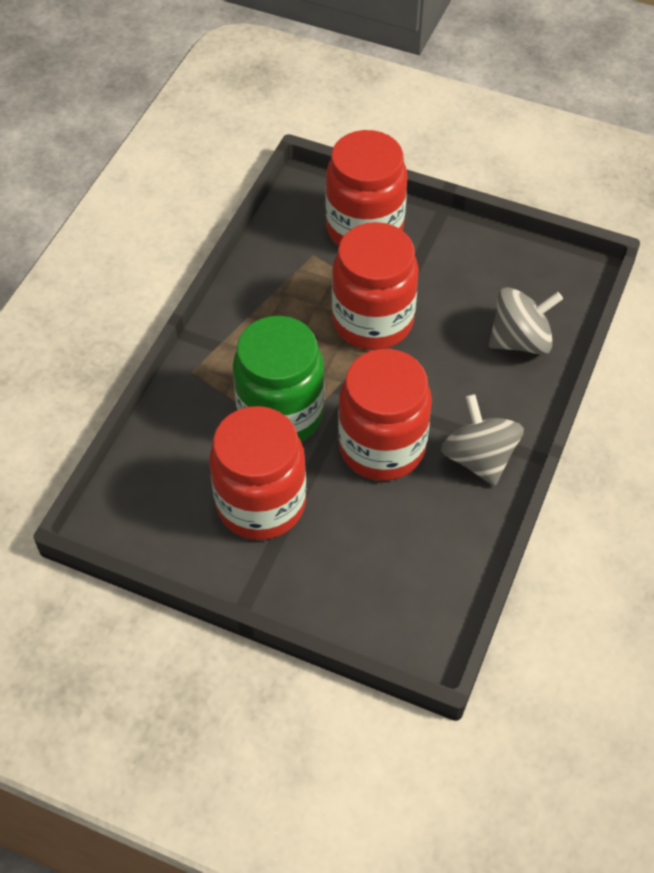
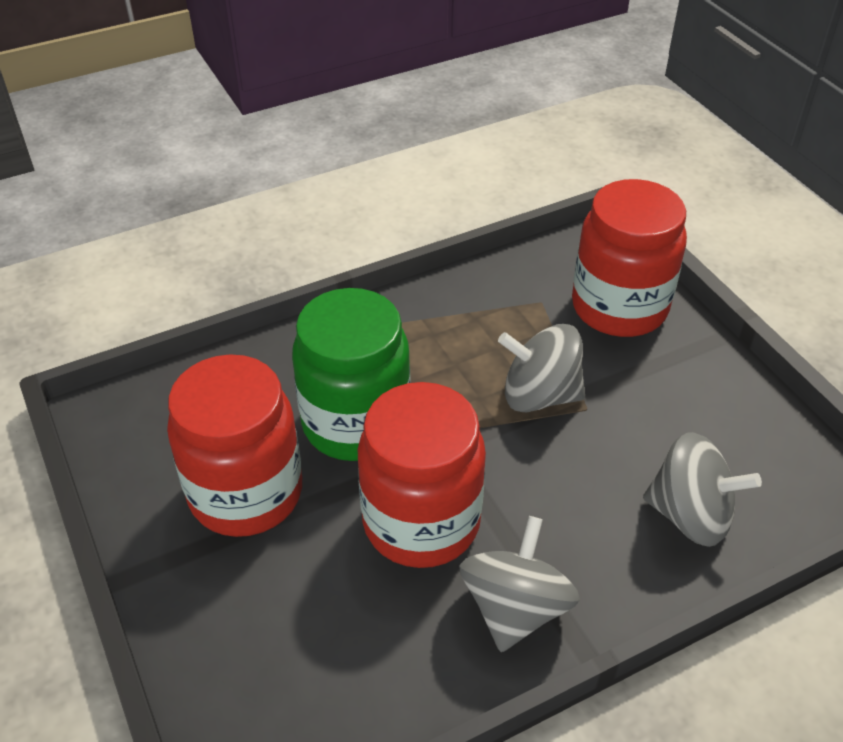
camera: 40 degrees right, 10 degrees down
red jar [332,222,419,350] -> grey spinning top [498,324,585,413]

